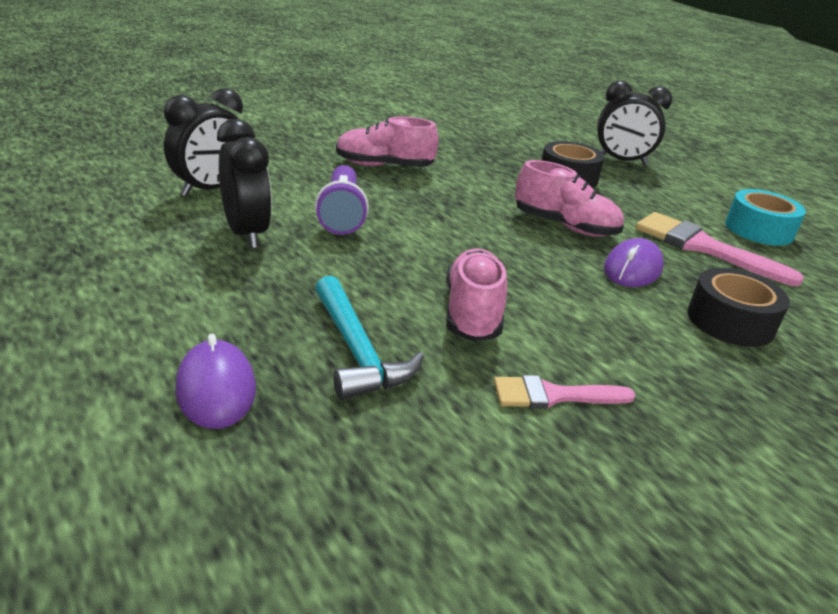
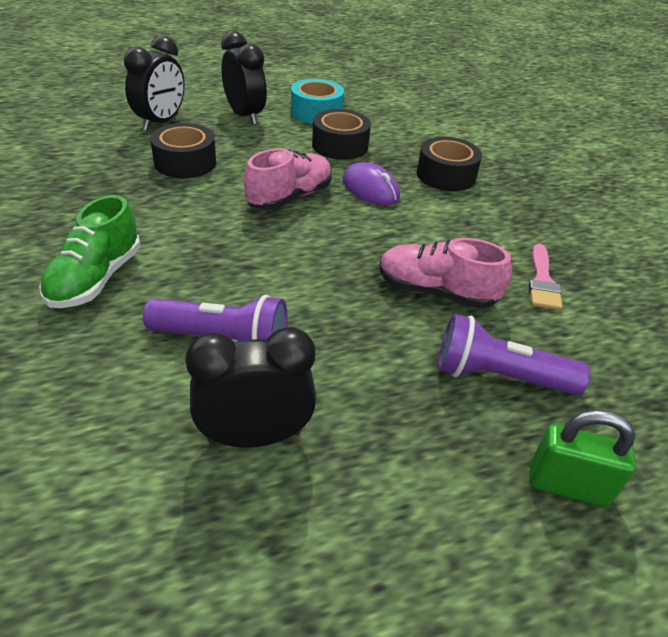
camera: 75 degrees left, 10 degrees up
black clock [164,88,243,197] -> black clock moved to [221,31,267,125]
purple mouse [175,334,256,429] -> green padlock [529,410,636,507]
turquoise hammer [315,276,424,400] -> purple flashlight [438,314,590,395]
pink shoe [336,117,439,167] -> green shoe [39,195,141,308]
pink brush [635,212,804,286] -> black tape [312,109,371,160]

